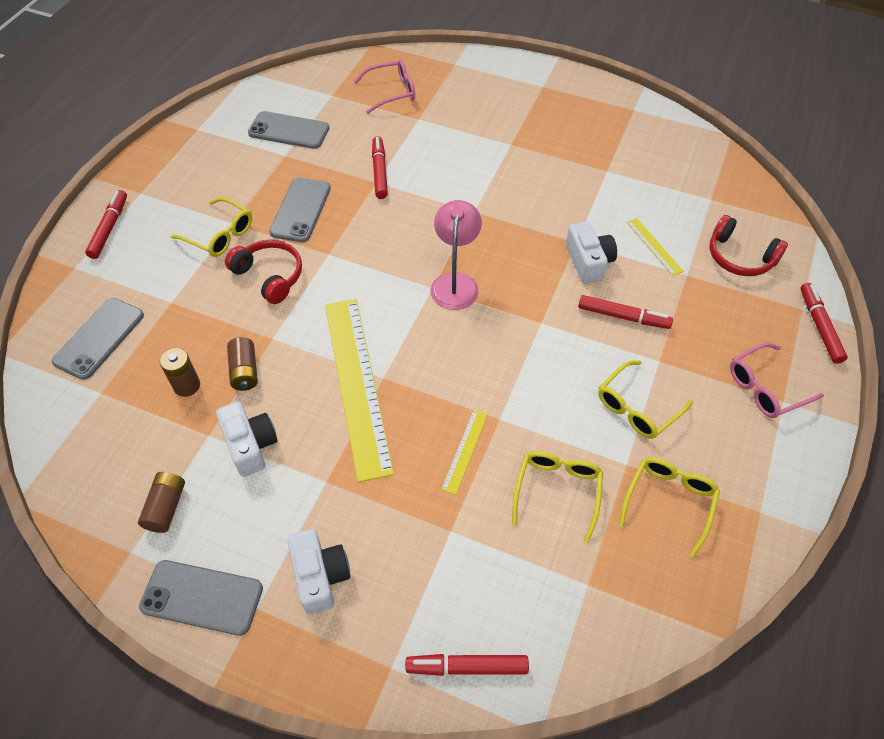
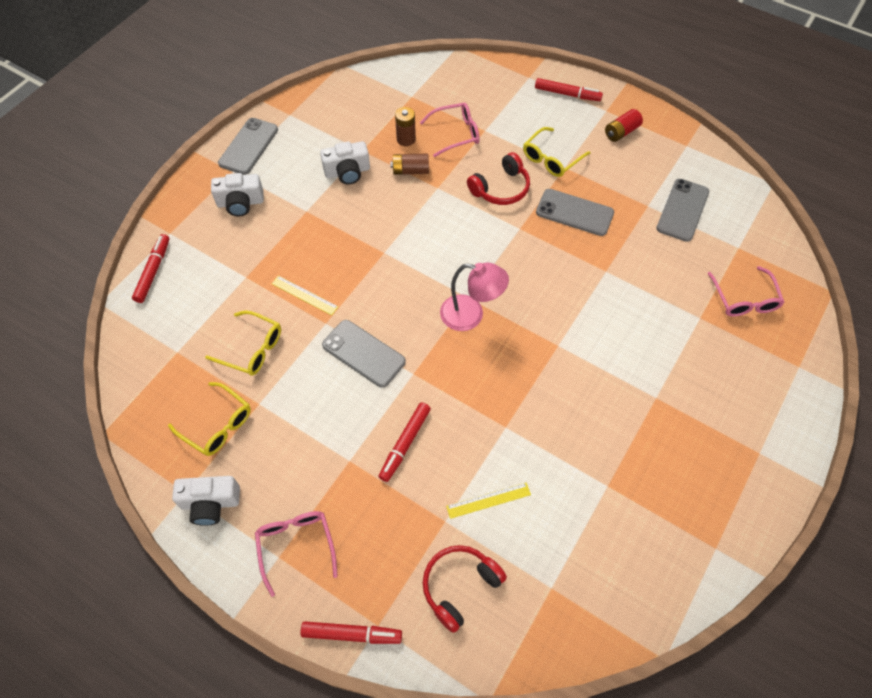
camera: 100 degrees right, 5 degrees up
grey phone [52,298,144,380] -> grey phone moved to [322,320,406,388]
brown battery [138,472,185,533] -> none
yellow ruler [325,299,394,482] -> none
red marker [372,136,388,199] -> none
white camera [566,221,617,284] -> white camera moved to [172,476,240,526]
yellow glasses [598,360,693,439] -> none
none -> pink glasses [420,103,480,157]
none -> red battery [605,109,643,142]

